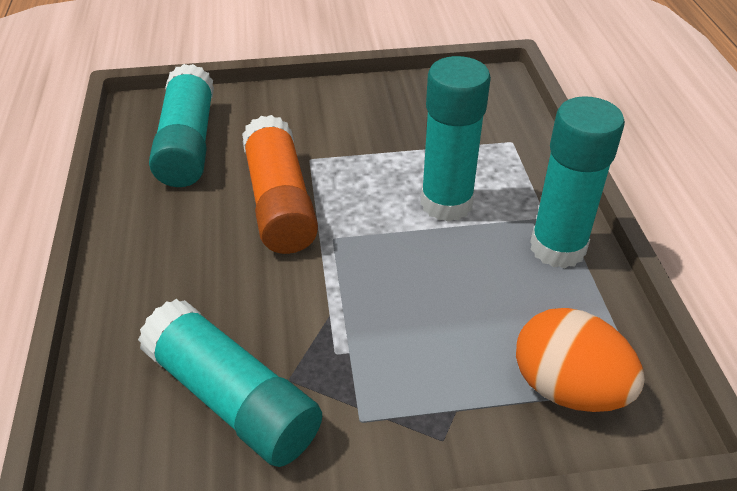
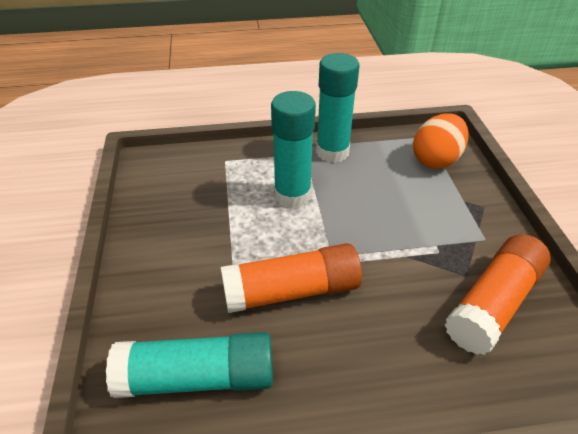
camera: 90 degrees left, 0 degrees up
turquoise glue stick [138,299,322,467] -> orange glue stick [445,234,551,355]

